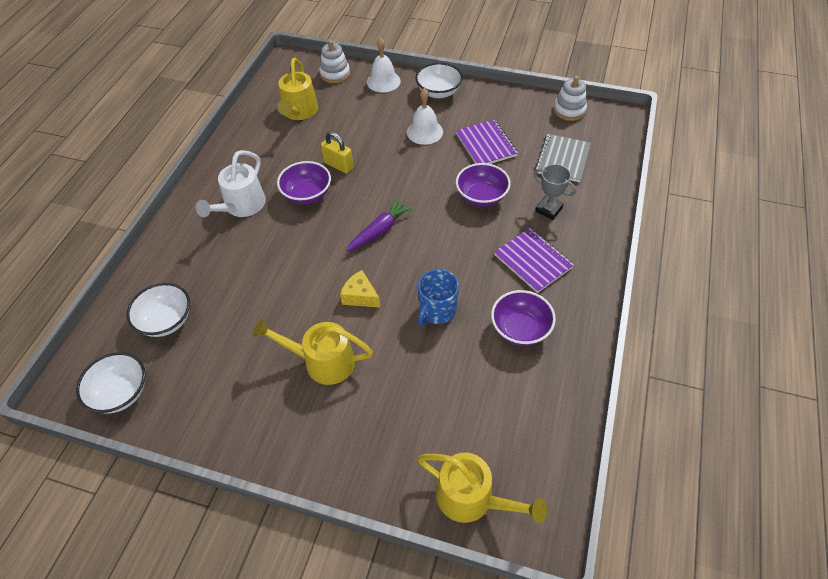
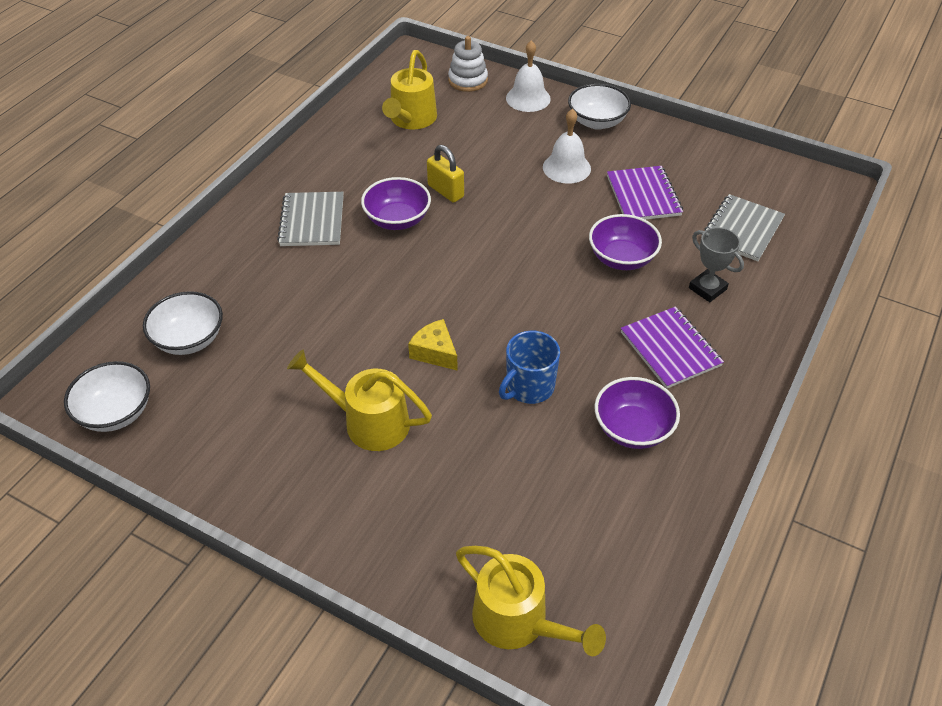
camera: 10 degrees right, 5 degrees down
white watering can [196,150,266,217] -> grey notebook [277,192,344,246]
purple carrot [346,197,414,252] -> none
white stacking toy [554,76,587,121] -> none

